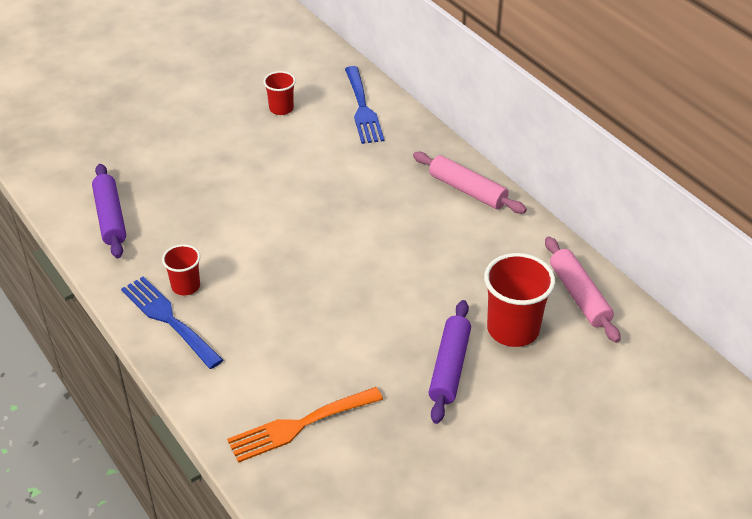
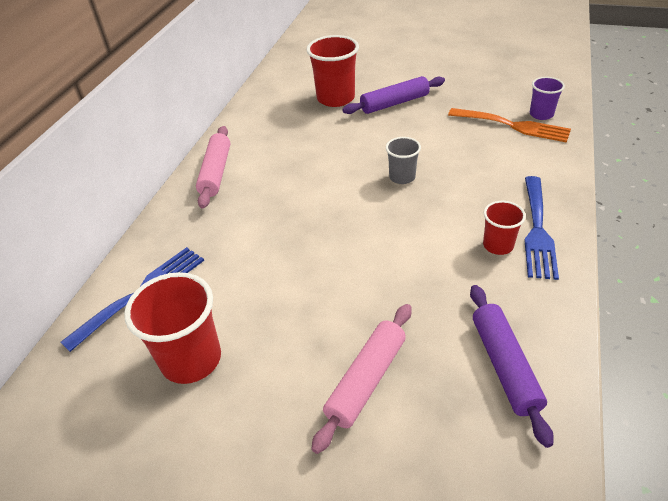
camera: 125 degrees left, 0 degrees up
purple rolling pin [92,164,126,258] -> purple rolling pin turned 45 degrees counterclockwise [470,285,554,448]
red cup [263,71,296,115] -> red cup [124,272,221,384], size x1.76
pink rolling pin [545,236,621,343] -> pink rolling pin moved to [311,304,412,454]
none -> grey cup [386,137,421,184]
none -> purple cup [530,77,565,120]

